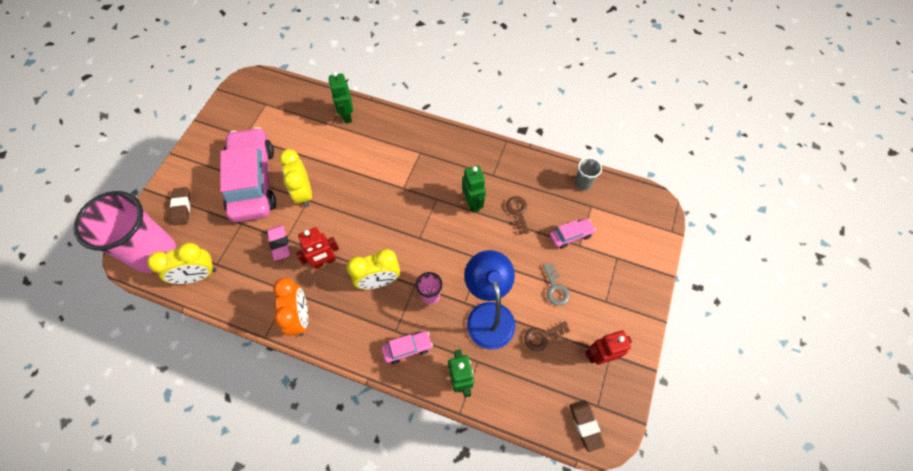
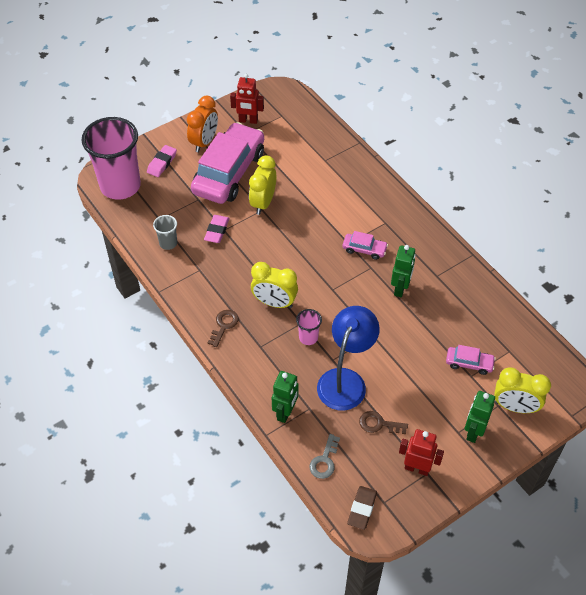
camera: 35 degrees right, 10 degrees down
yellow clock [147,243,217,284] -> yellow clock moved to [494,367,551,413]
brown eraser [170,187,191,225] -> pink eraser [147,145,177,177]
orange clock [273,278,308,336] -> orange clock moved to [187,96,218,152]
red robot [296,227,339,269] -> red robot moved to [230,74,264,124]
green robot [329,72,353,123] -> green robot moved to [464,391,495,443]
pink car [381,331,433,364] -> pink car moved to [343,231,388,260]
brown key [506,196,529,234] -> brown key moved to [208,310,239,347]
grey key [543,263,570,306] -> grey key moved to [309,434,340,479]
grey cup [575,157,602,190] -> grey cup moved to [153,215,177,250]

